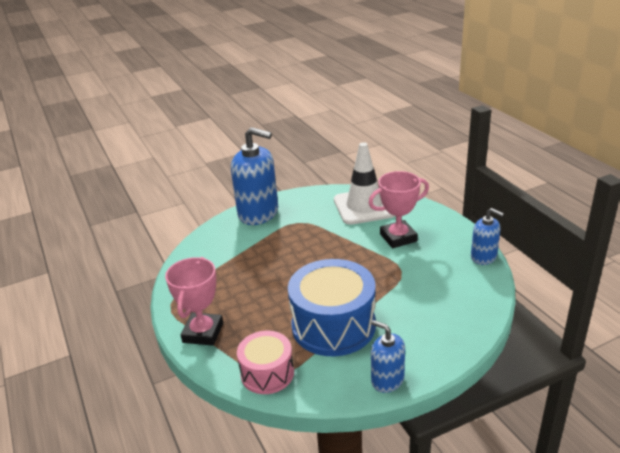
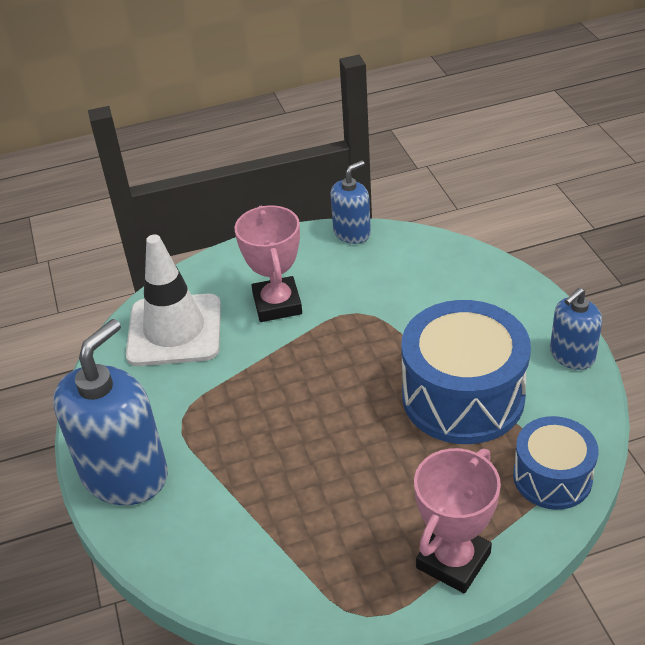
camera: 80 degrees left, 10 degrees up
pink trophy [165,257,223,346] -> pink trophy turned 75 degrees counterclockwise [414,448,501,593]
pink drum [237,331,294,394] -> blue drum [513,416,598,510]

